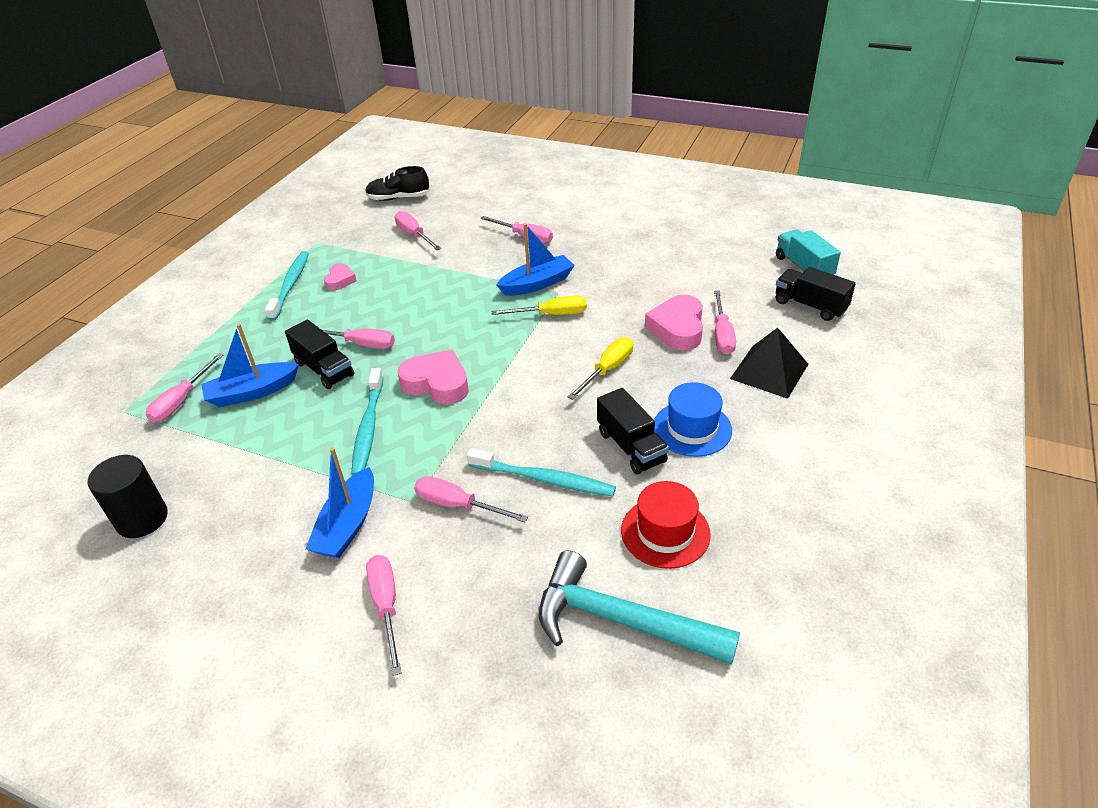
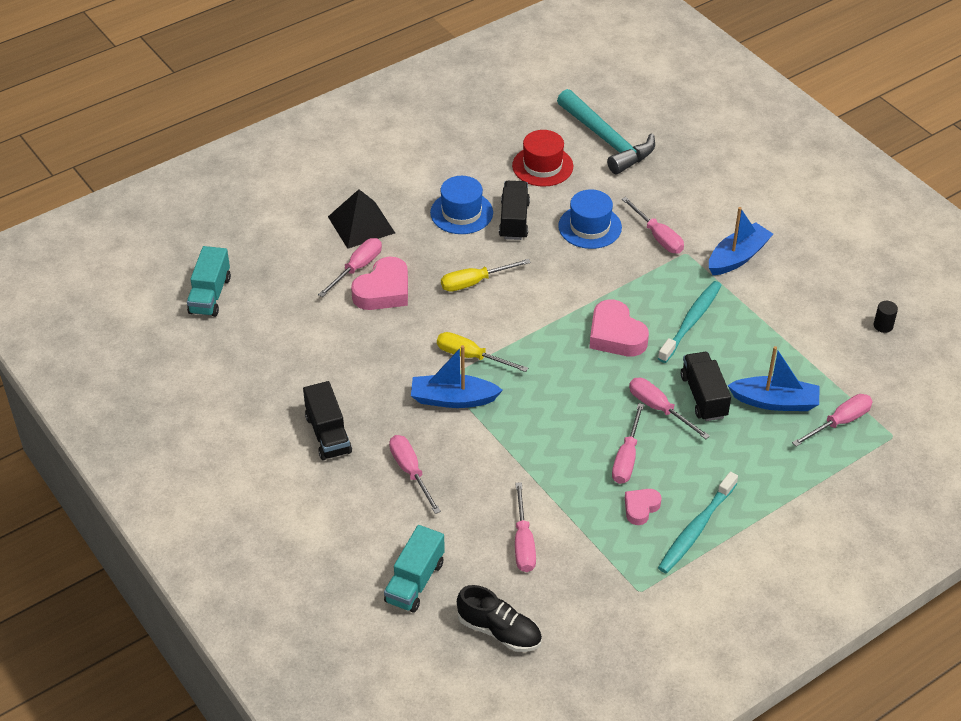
camera: 150 degrees left, 5 degrees up
black cylinder [88,455,168,538] -> black cylinder [874,301,898,333], size x0.49
pink screwdriver [366,555,402,676] -> pink screwdriver moved to [612,403,644,484]
turquoise toothbrush [467,448,616,497] -> blue hat [558,189,622,249]
black truck [776,267,856,321] -> black truck moved to [303,381,352,461]
none -> turquoise truck [384,525,445,613]

